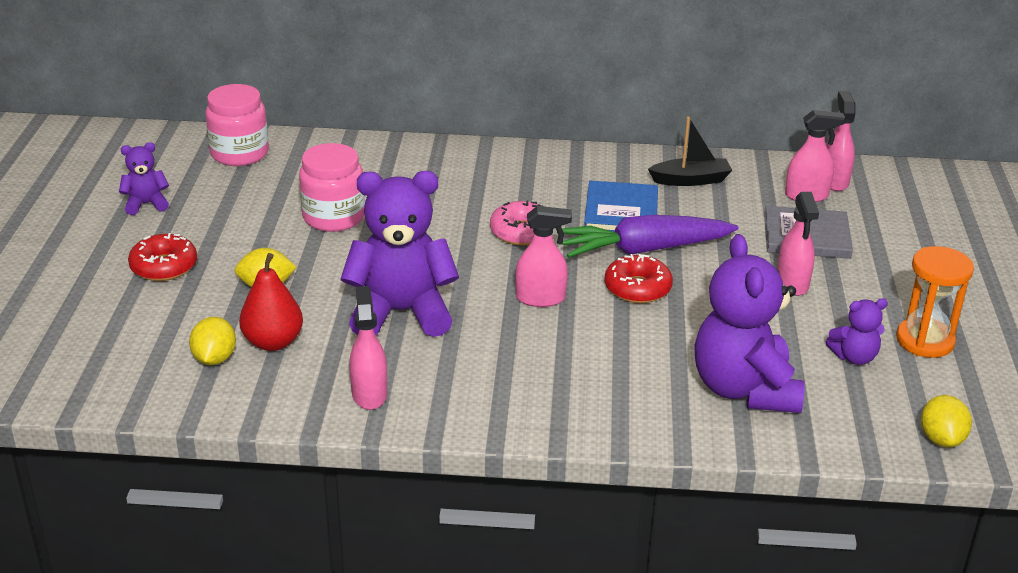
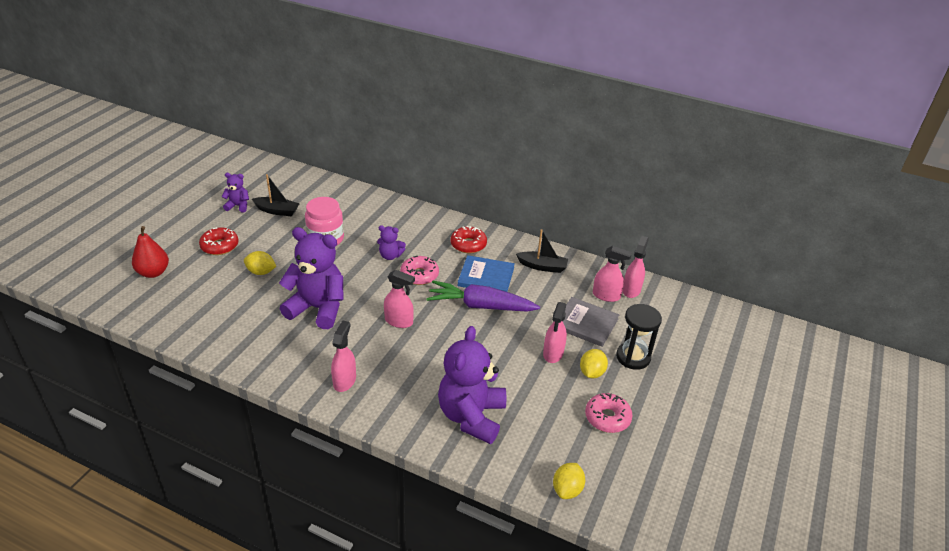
camera: 20 degrees right, 5 degrees up
yellow lemon [189,317,236,365] -> yellow lemon moved to [580,349,608,378]
pink jar [205,84,269,166] -> none
red pear [239,253,303,351] -> red pear moved to [132,226,169,278]
pink spray bottle [349,286,387,410] -> pink spray bottle moved to [331,320,356,392]
blue book [584,181,658,232] -> blue book turned 75 degrees clockwise [458,255,515,292]
red donut [604,254,673,303] -> red donut moved to [451,226,487,253]
purple teddy bear [826,298,888,365] -> purple teddy bear moved to [377,225,406,260]
orange hourglass [896,246,974,358] -> pink donut [585,393,633,433]
none -> black boat [252,174,300,216]
none -> black hourglass [616,304,662,370]

